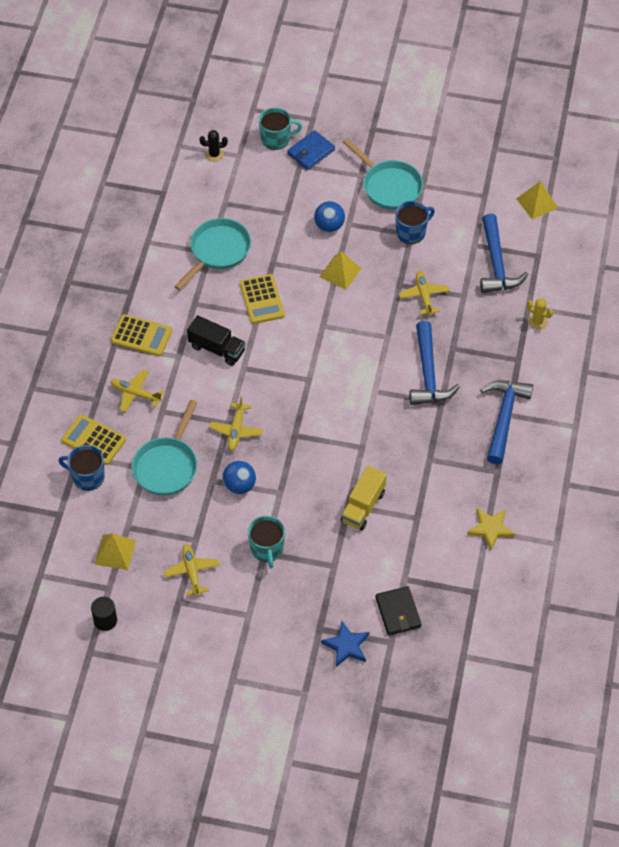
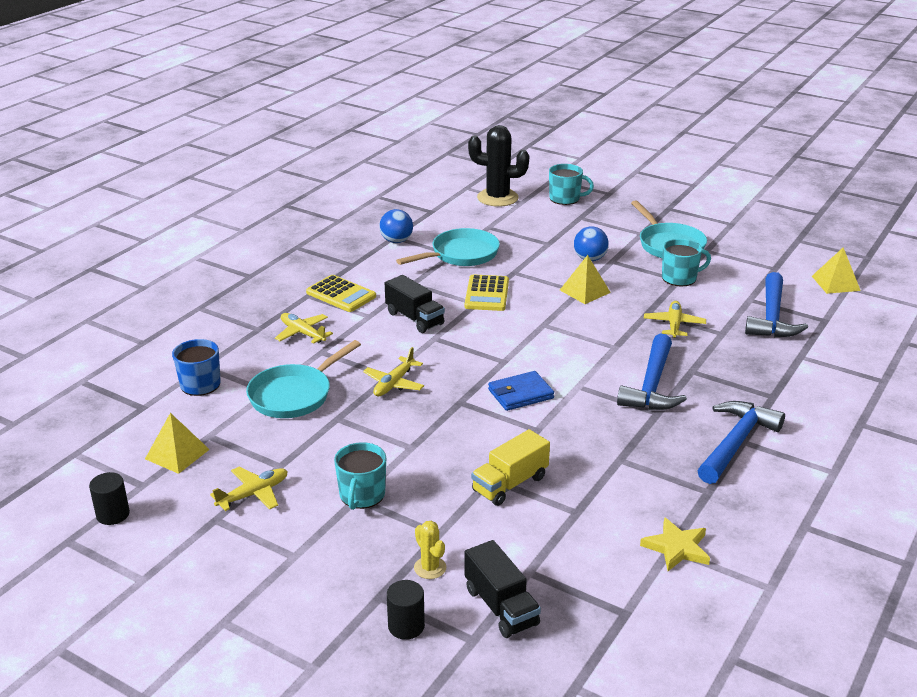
camera: 20 degrees right, 25 degrees down
yellow calculator [61,414,126,465] -> none
yellow plane [164,544,220,596] -> yellow plane turned 45 degrees clockwise [210,467,288,511]
black cactus [200,130,228,162] -> black cactus [468,125,529,207], size x2.09
blue ball [222,461,256,495] -> blue ball moved to [379,209,413,243]
blue wallet [287,130,335,170] -> blue wallet moved to [488,371,554,411]
blue star [321,621,369,667] -> black cylinder [387,580,425,640]
black wallet [375,586,421,635] -> black truck [464,540,541,638]
blue mug [395,201,435,244] -> turquoise mug [662,239,711,286]
yellow cactus [527,298,553,330] -> yellow cactus moved to [414,521,446,579]

